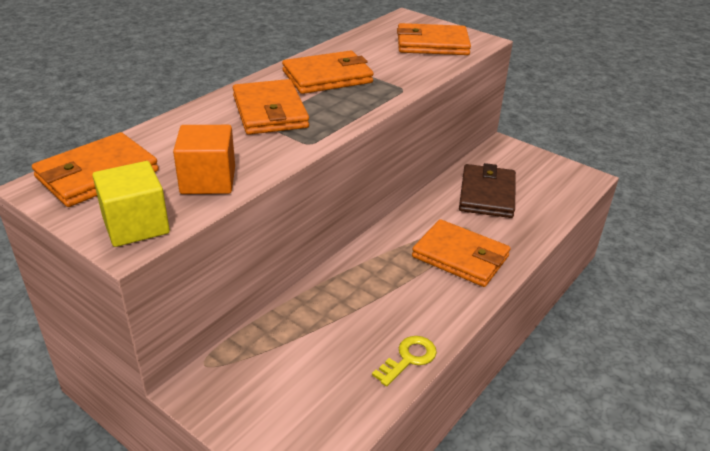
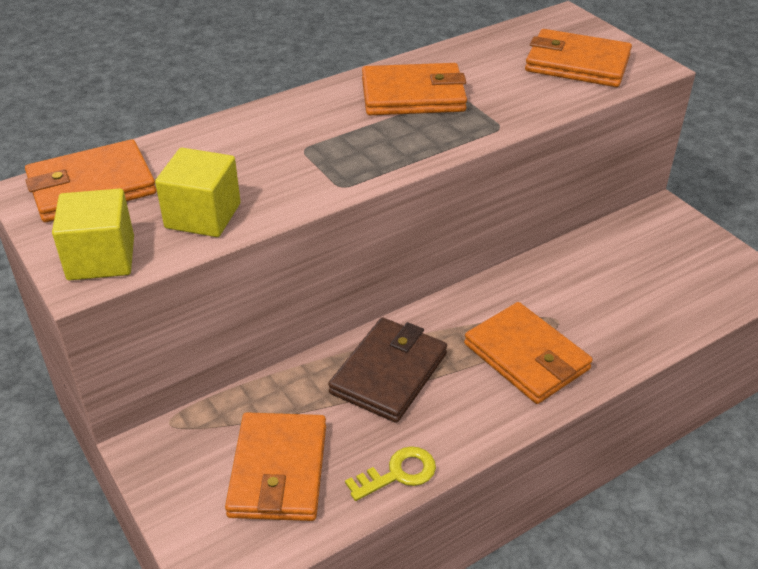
camera: 20 degrees right, 5 degrees up
orange cube [173,125,235,194] -> yellow cube [155,148,241,237]
orange wallet [233,79,309,135] -> orange wallet moved to [225,412,326,521]
brown wallet [459,163,516,218] -> brown wallet moved to [328,318,447,423]

